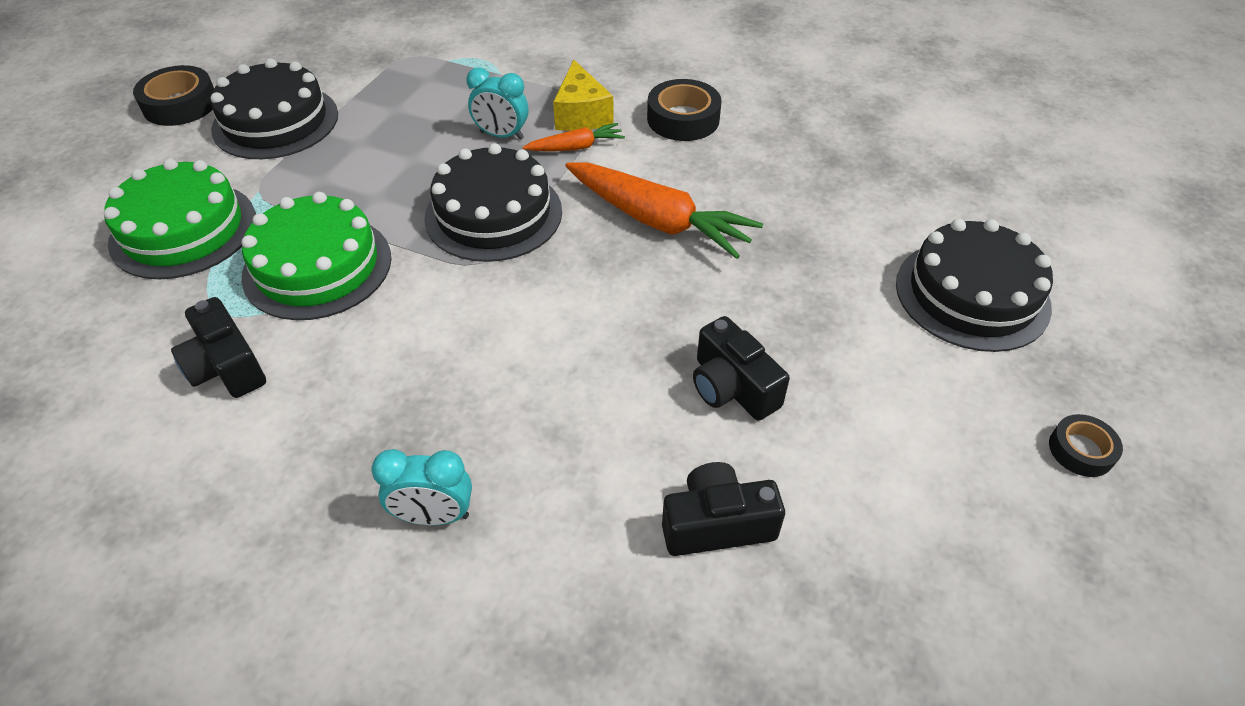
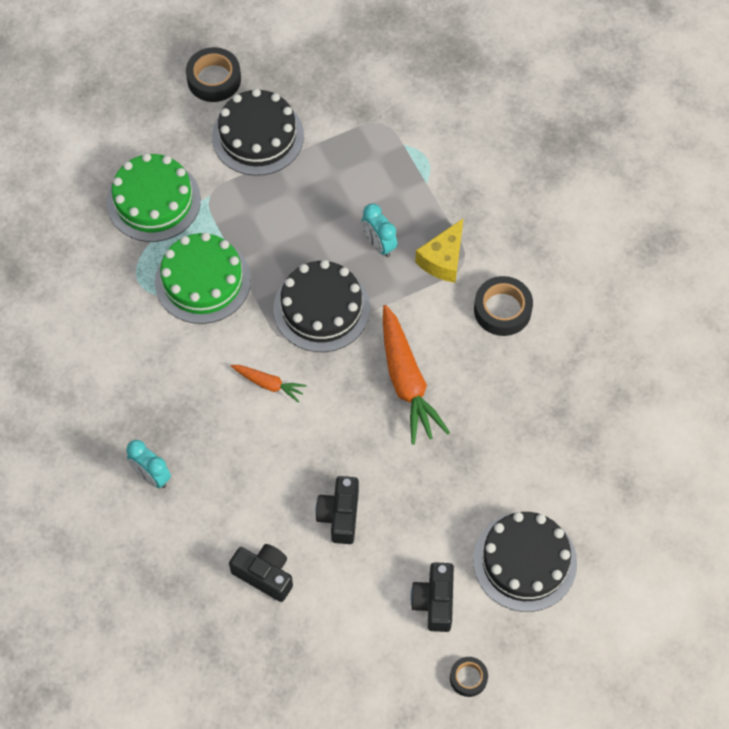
camera: 40 degrees right, 15 degrees up
black camera [171,297,266,398] -> black camera moved to [411,562,454,632]
orange carrot [523,123,625,151] -> orange carrot moved to [231,365,307,403]

